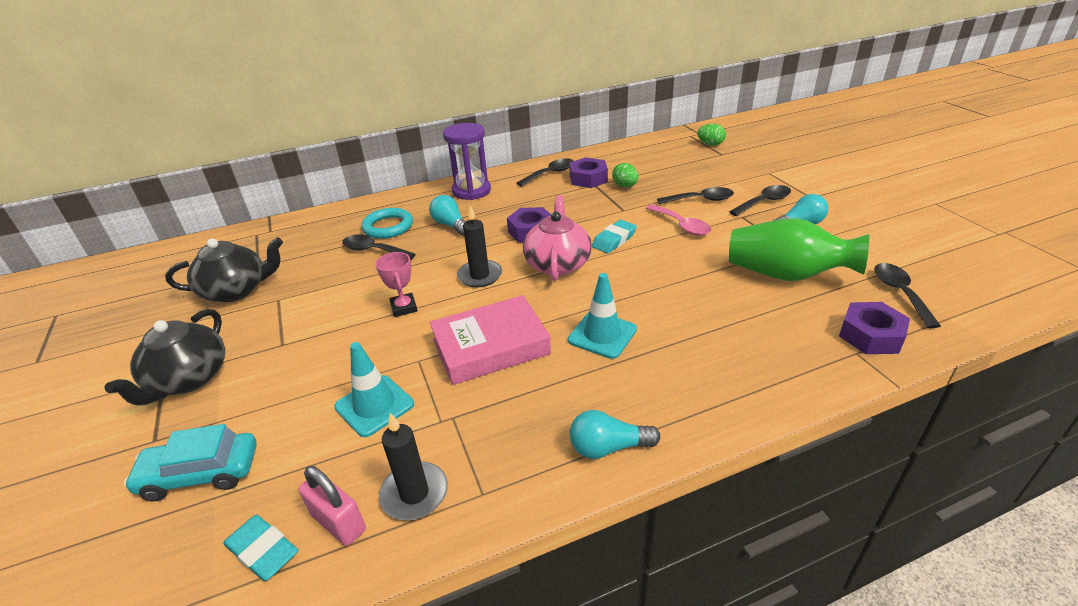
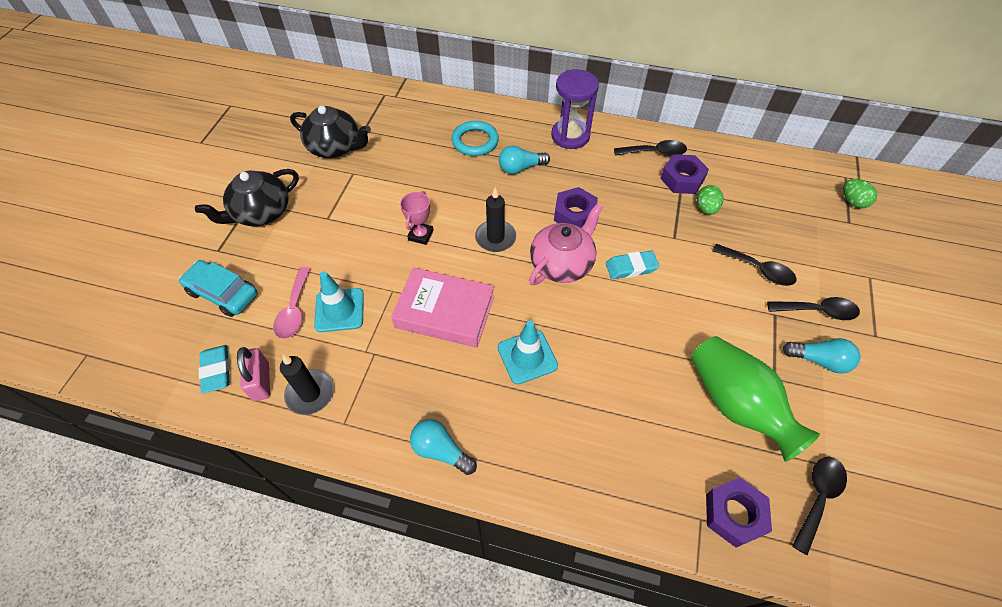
camera: 35 degrees right, 20 degrees up
black spoon [342,235,416,260] -> none
turquoise light bulb [429,195,465,236] -> turquoise light bulb turned 105 degrees counterclockwise [499,145,550,174]
pink spoon [646,204,712,236] -> pink spoon moved to [273,267,310,339]

